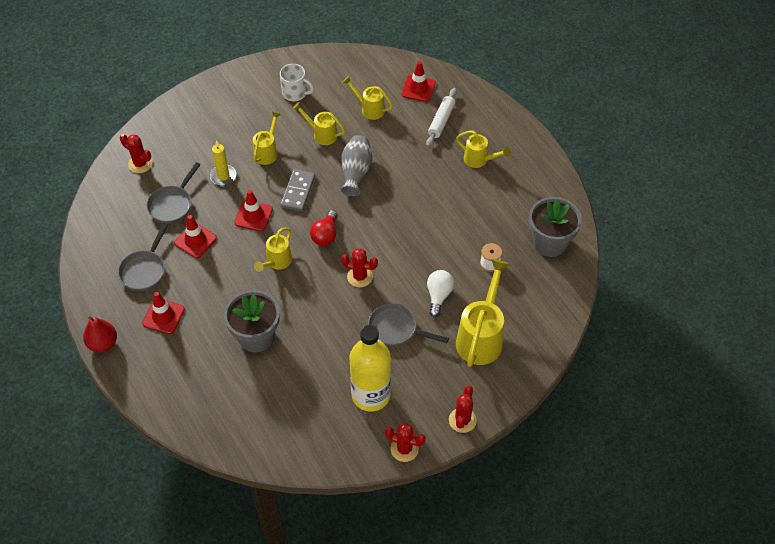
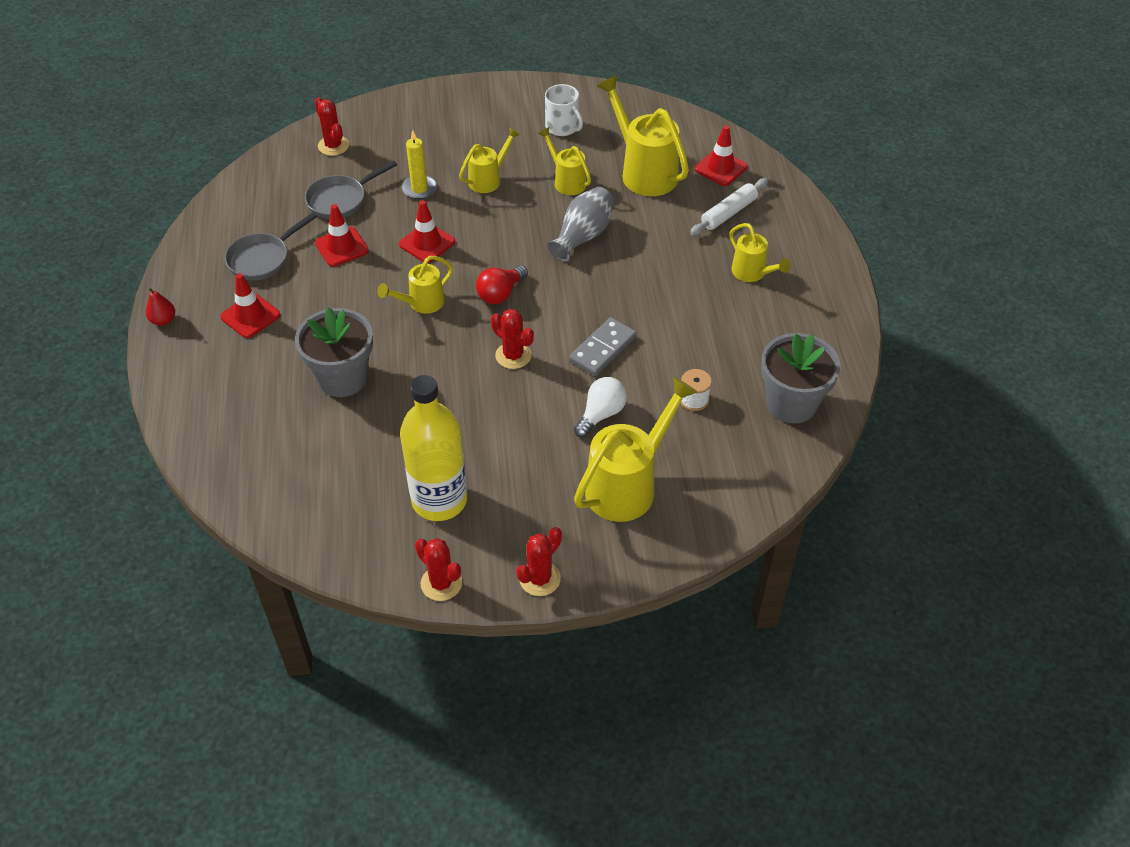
camera: 25 degrees right, 5 degrees down
red pear [83,317,117,352] -> red pear [146,288,175,326], size x0.66
grey domino [280,169,315,211] -> grey domino moved to [569,317,637,376]
yellow watering can [342,76,393,120] -> yellow watering can [597,75,689,196], size x1.76
grey pan [368,303,449,346] -> none

